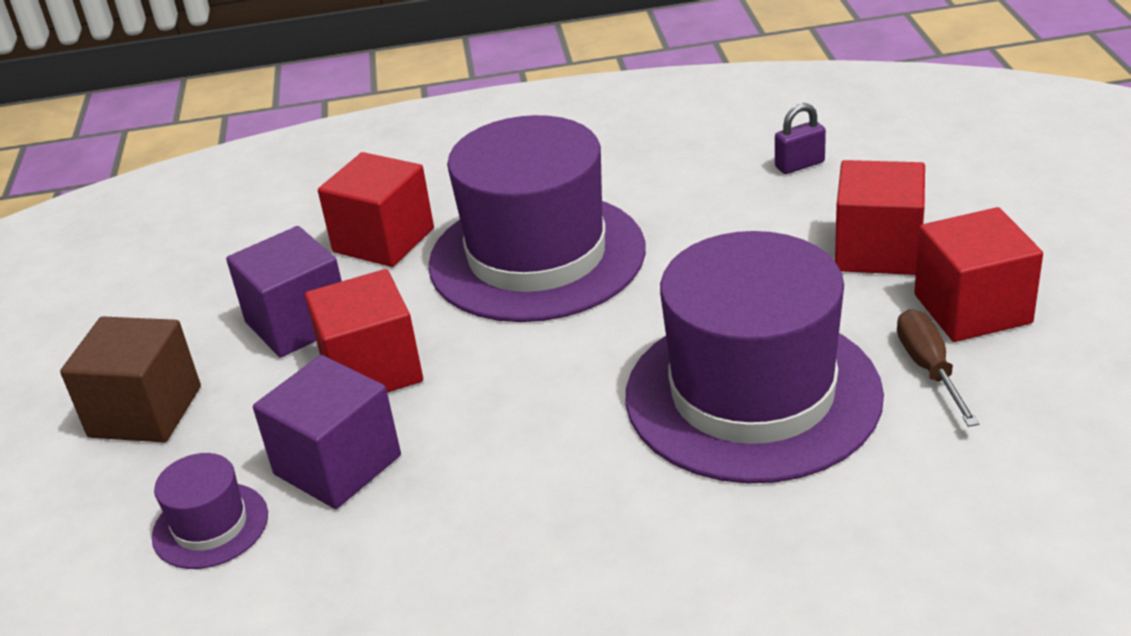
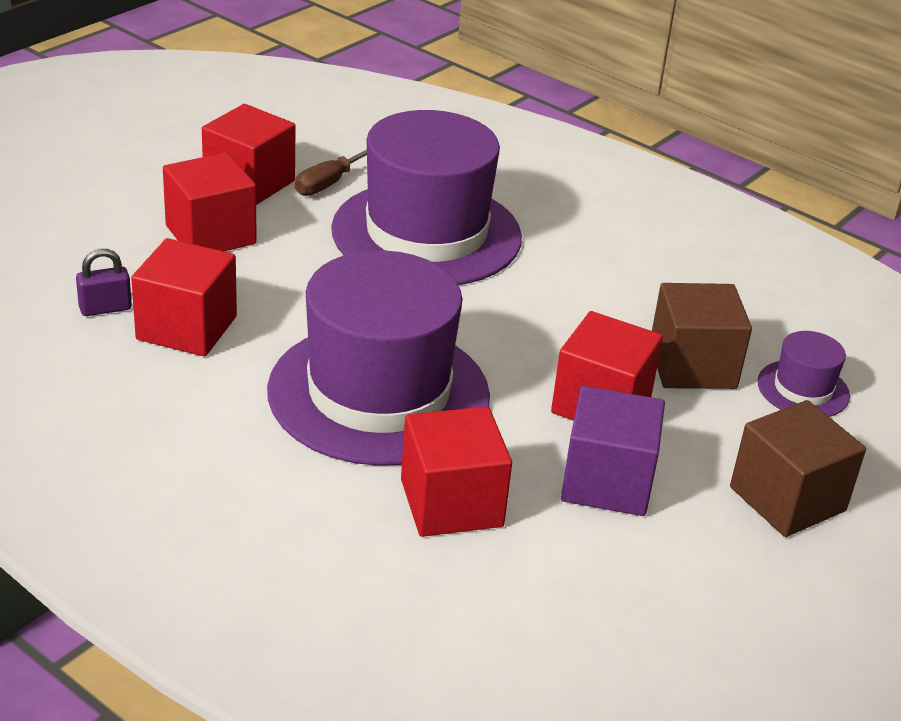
camera: 140 degrees left, 0 degrees up
purple cube [253,355,401,509] -> brown cube [652,283,752,389]
purple padlock [775,103,826,174] -> purple padlock turned 45 degrees counterclockwise [76,249,132,316]
none -> red cube [131,238,237,357]

